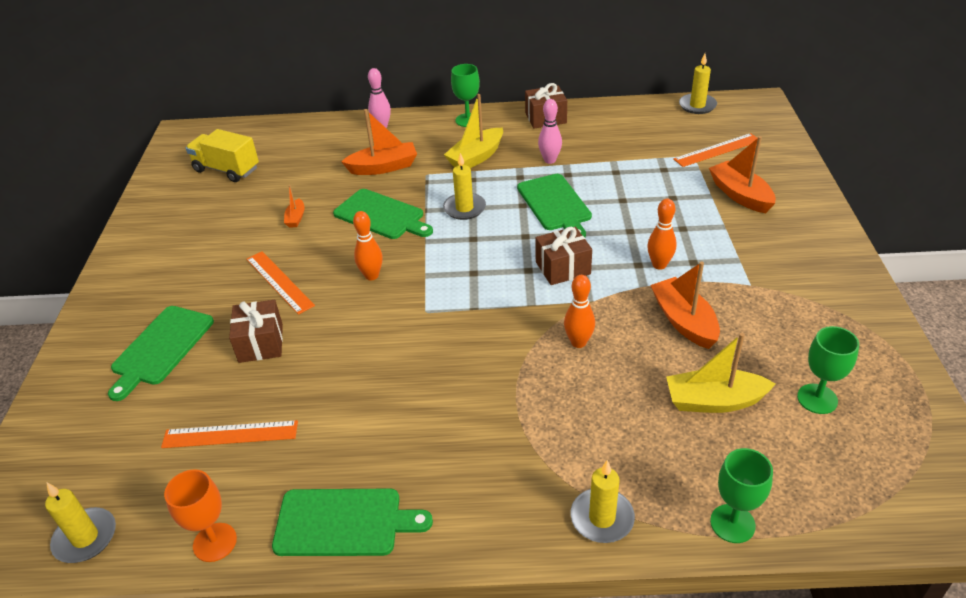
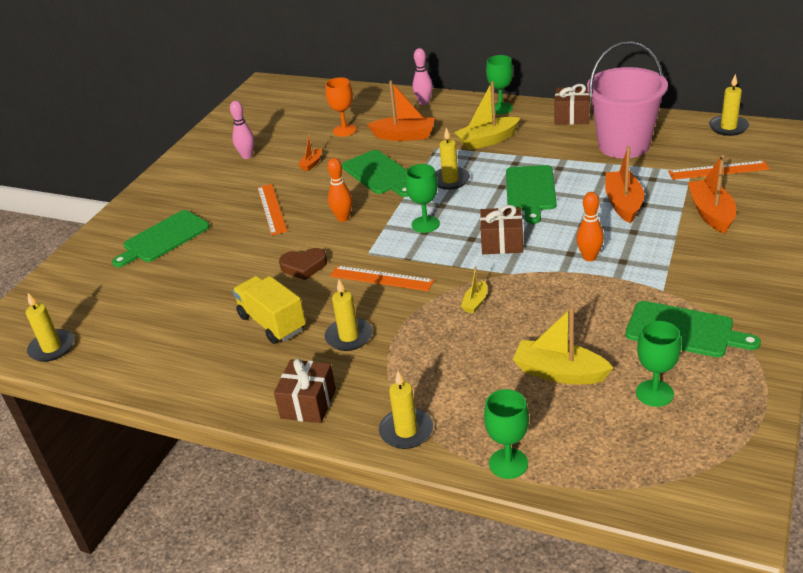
camera: 25 degrees right, 5 degrees down
orange ruler [161,420,298,448] -> orange ruler moved to [330,266,434,291]
orange goblet [164,469,237,562] -> orange goblet moved to [325,77,357,137]
yellow truck [186,129,259,182] -> yellow truck moved to [232,276,306,344]
brown gift [229,300,283,363] -> brown gift moved to [274,359,336,423]
green cutting board [272,489,433,556] -> green cutting board moved to [625,301,761,357]
pink bowling pin [538,99,562,164] -> pink bowling pin moved to [230,101,254,159]
orange bowling pin [564,275,595,348] -> yellow boat [461,267,487,313]
orange boat [650,261,720,349] -> orange boat moved to [605,146,644,223]
none -> brown heart [279,248,327,280]
none -> yellow candle [325,280,373,351]
none -> green goblet [405,164,440,233]
none -> pink bucket [587,41,668,159]

